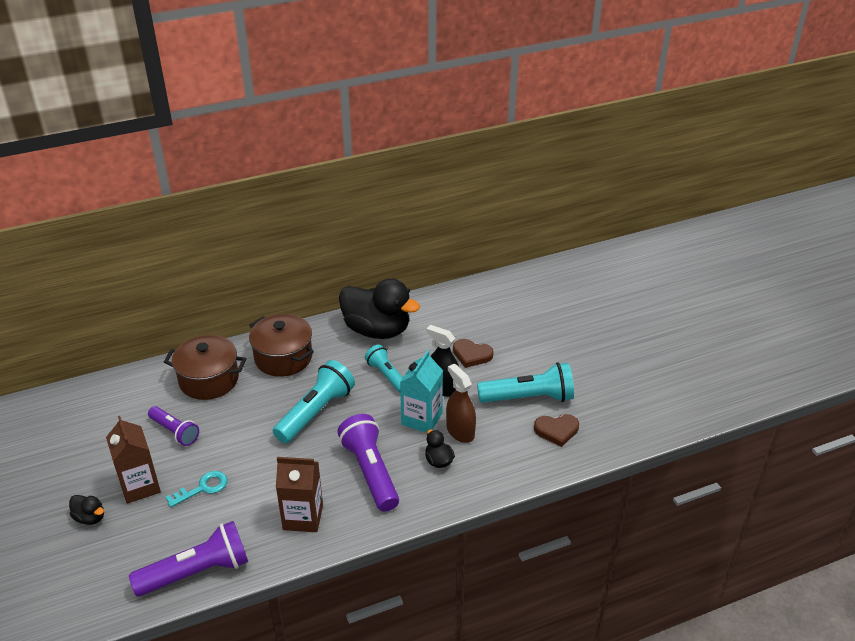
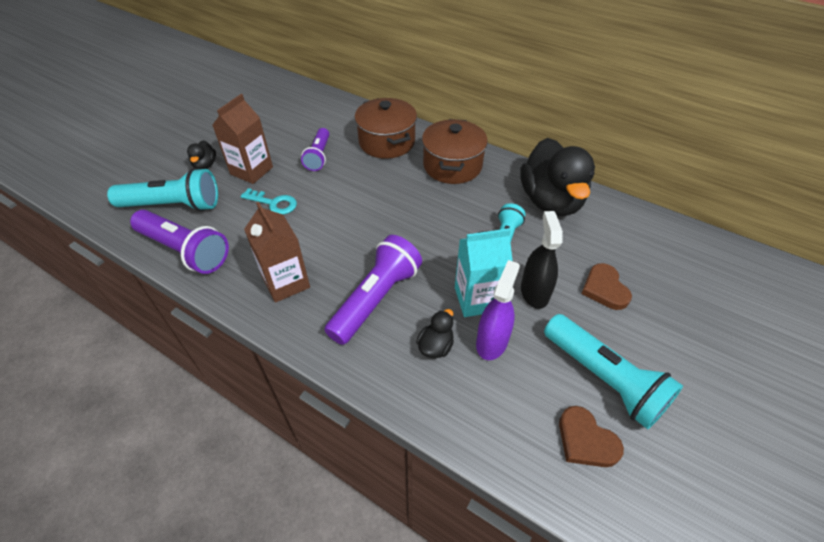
camera: 55 degrees right, 10 degrees up
turquoise flashlight [273,360,355,443] -> turquoise flashlight moved to [107,168,218,211]
brown spray bottle [446,364,476,443] -> purple spray bottle [476,260,520,360]

